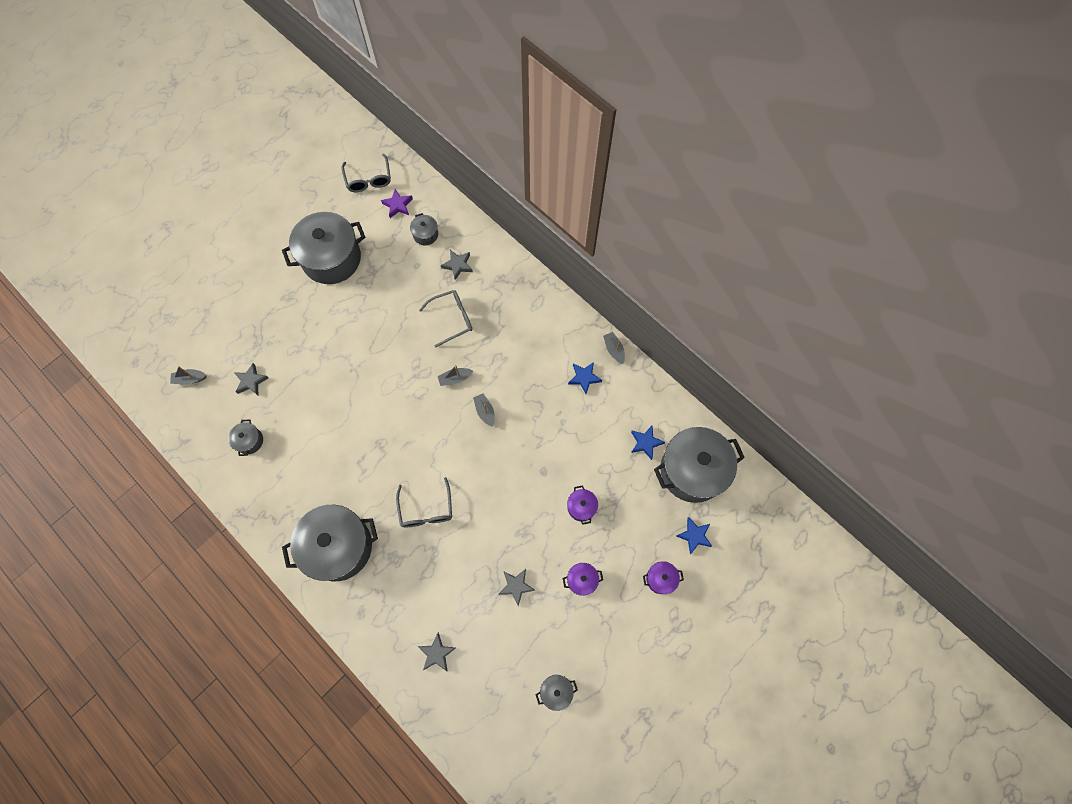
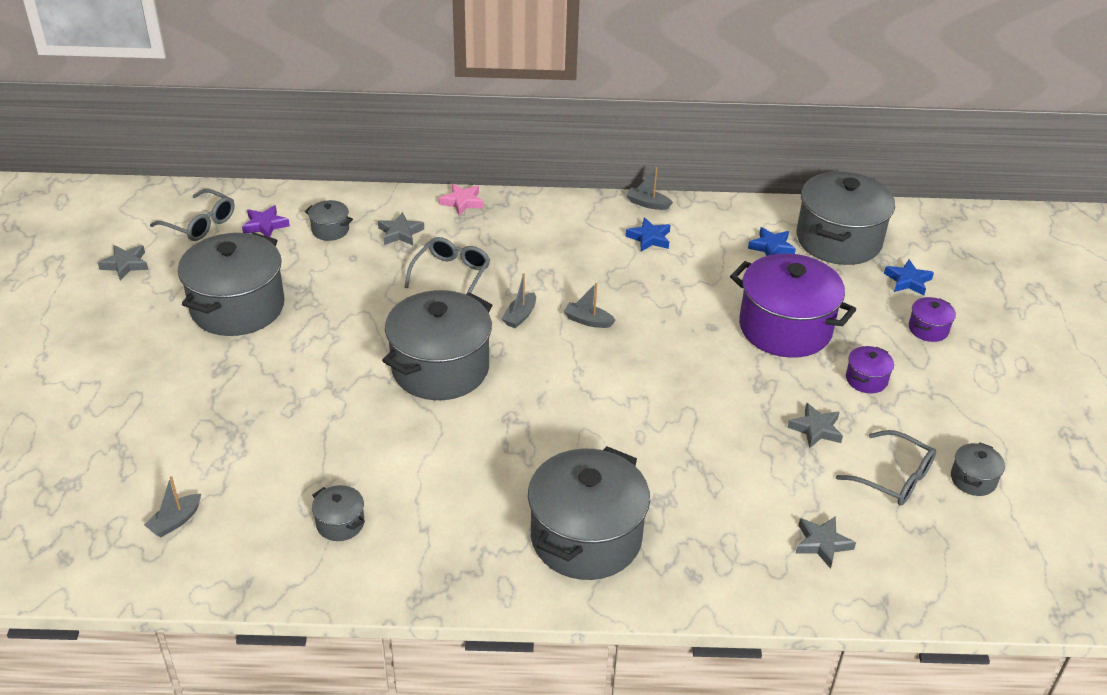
camera: 45 degrees left, 30 degrees down
grey star [234,363,269,395] -> grey star moved to [98,245,148,280]
grey glasses [396,477,452,527] -> grey glasses moved to [836,430,936,506]
purple pot [567,485,598,525] -> purple pot [730,253,856,358], size x2.31
none -> grey pot [382,290,492,400]
none -> pink star [439,184,484,216]

